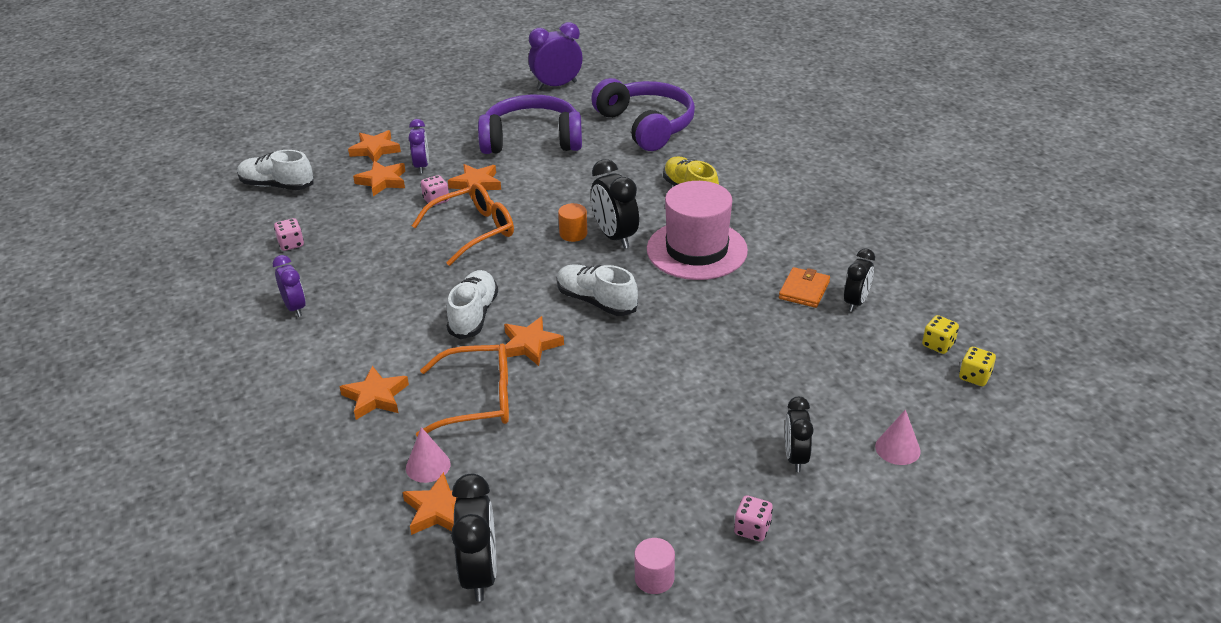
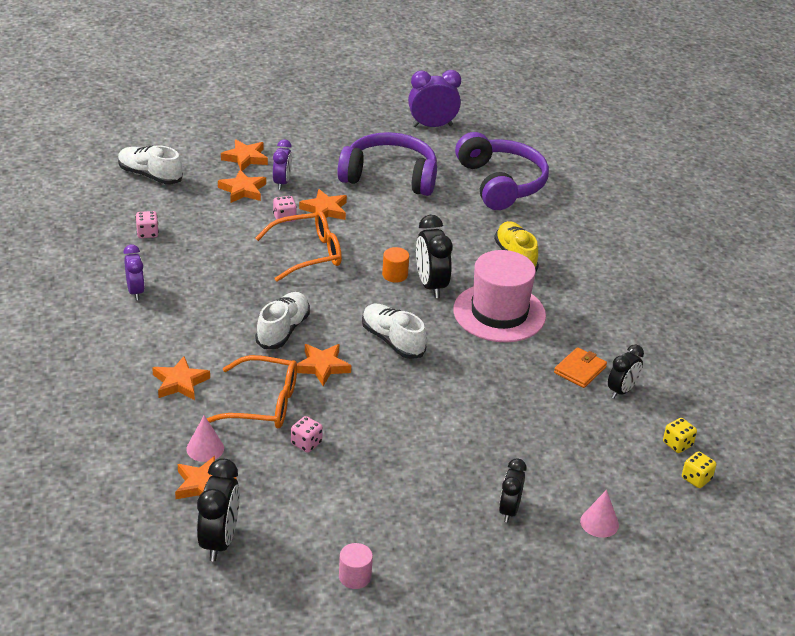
camera: 10 degrees right, 0 degrees up
pink dice [734,495,773,542] -> pink dice moved to [291,416,323,453]

